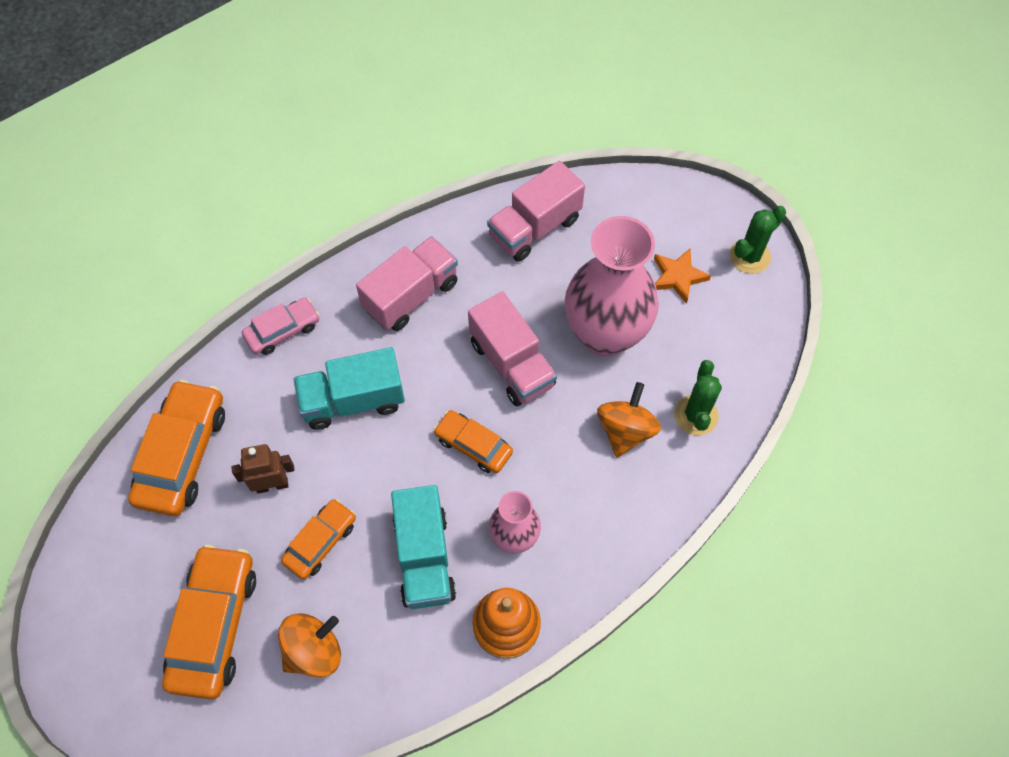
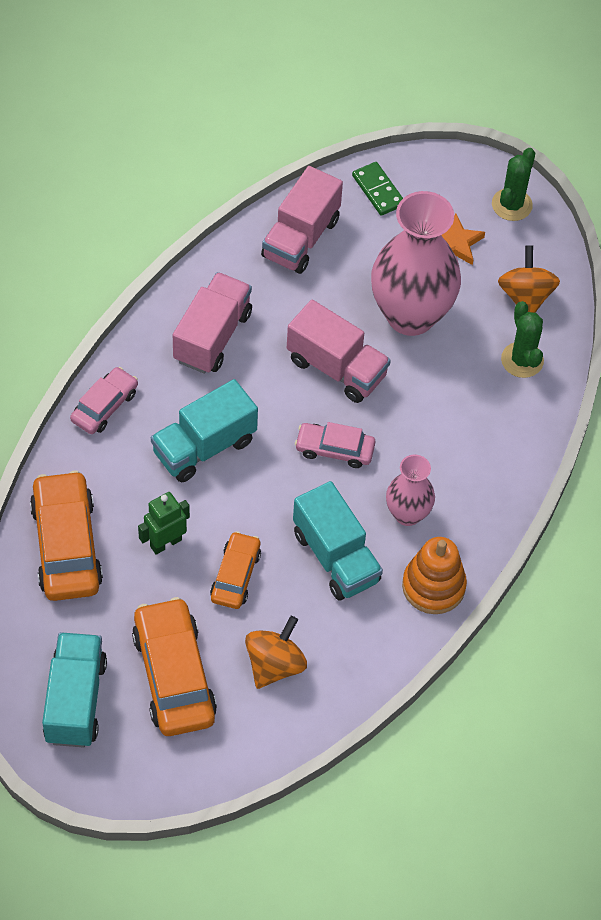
camera: 25 degrees left, 5 degrees down
brown robot [231,444,295,494] -> green robot [138,492,190,555]
orange car [434,410,513,473] -> pink car [295,422,375,468]
orange spinning top [597,382,661,457] -> orange spinning top moved to [498,246,560,313]
none -> turquoise truck [42,632,107,747]
none -> green domino [352,162,403,216]

